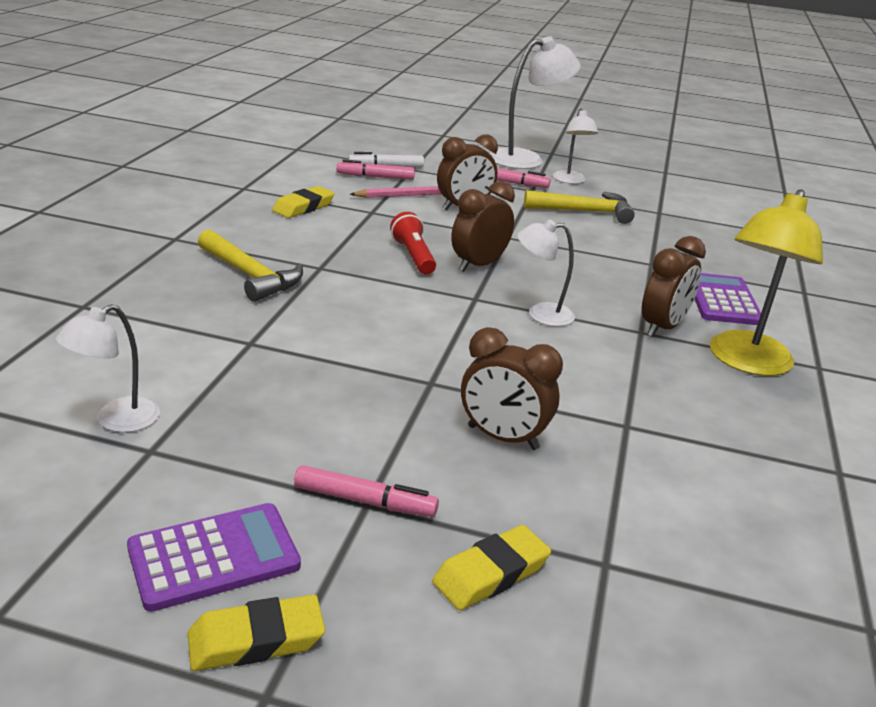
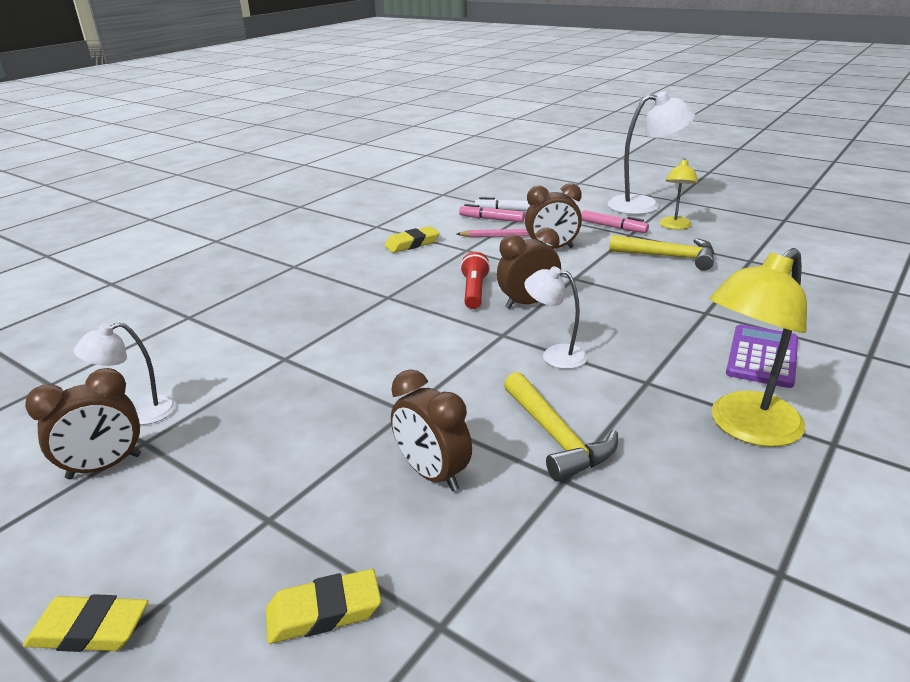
camera: 25 degrees right, 0 degrees up
purple calculator [127,503,301,612] -> none
yellow hammer [198,229,303,302] -> yellow hammer moved to [504,372,618,481]
pink marker [294,465,439,517] -> none
white lamp [553,108,598,184] -> yellow lamp [659,158,698,230]
brown clock [642,236,706,337] -> brown clock moved to [25,368,141,479]

